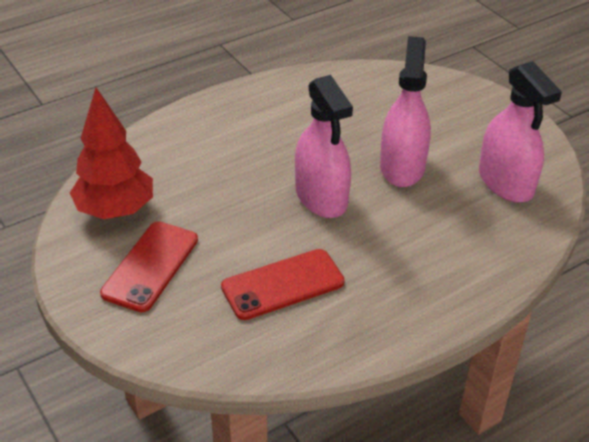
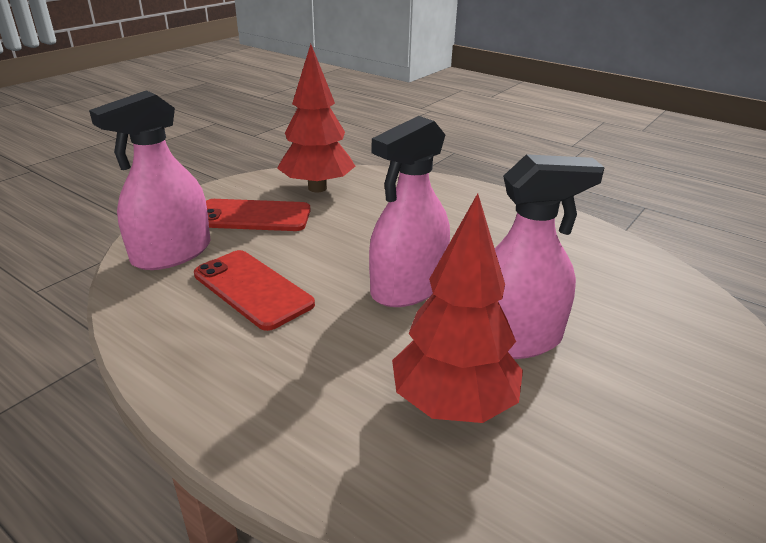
camera: 70 degrees right, 10 degrees down
pink spray bottle [479,61,562,203] -> pink spray bottle moved to [89,90,211,270]
none -> red tree [392,193,523,423]

